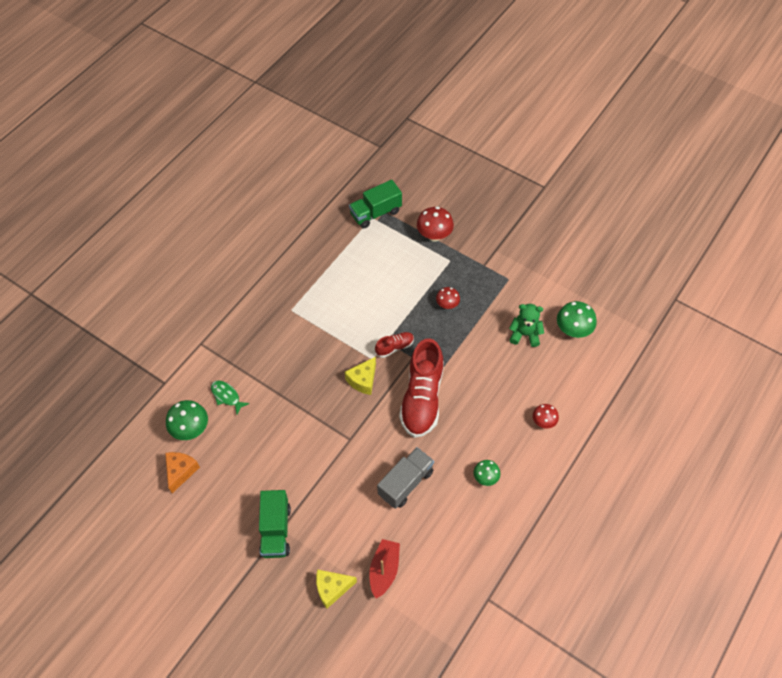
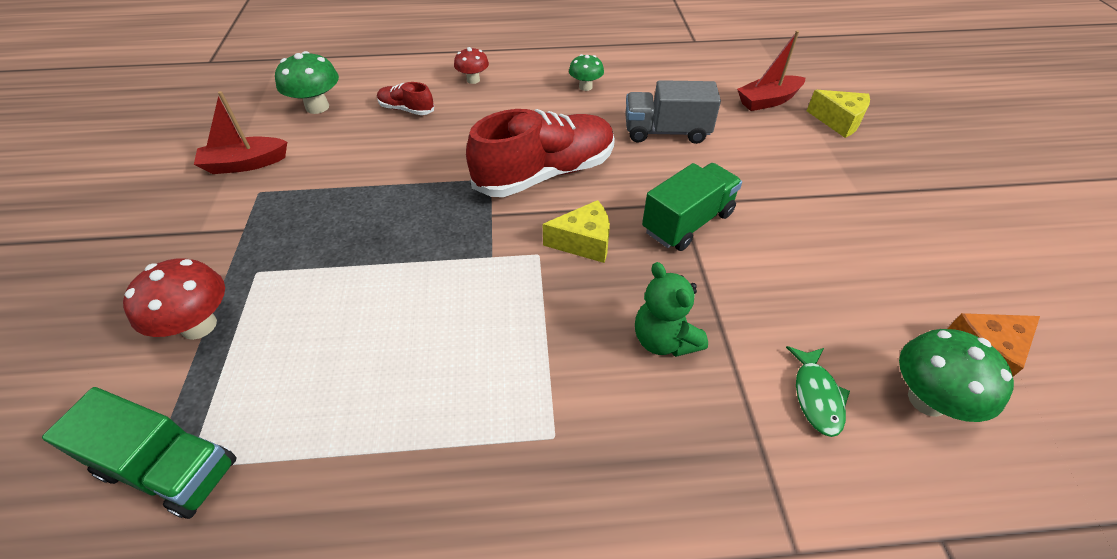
camera: 130 degrees left, 10 degrees down
green truck [259,490,291,558] -> green truck moved to [642,163,742,251]
red shoe [375,332,414,358] -> red shoe moved to [377,82,434,115]
red mushroom [436,287,460,309] -> none
green teddy bear [509,304,544,347] -> green teddy bear moved to [635,262,708,357]
none -> red boat [194,91,287,174]

